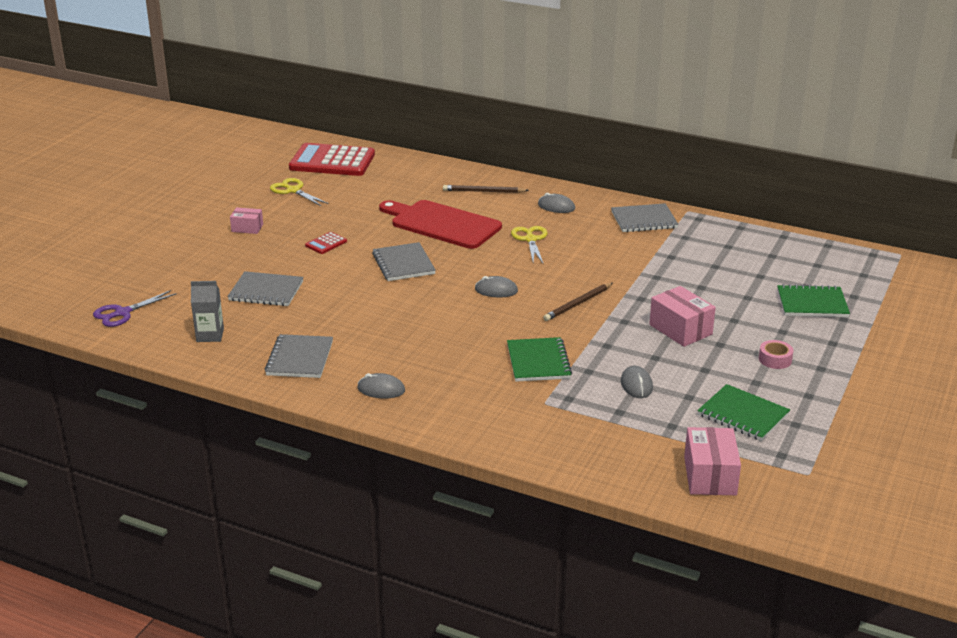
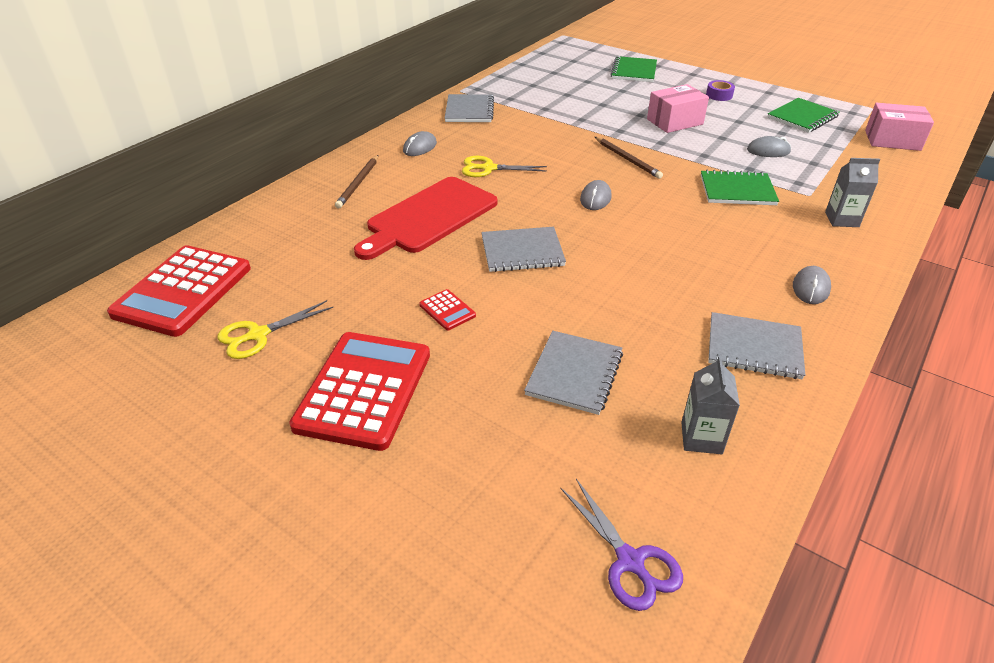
camera: 80 degrees left, 10 degrees up
pink box [230,207,263,234] -> red calculator [289,332,430,451]
pink tape [759,340,794,369] -> purple tape [706,80,735,101]
none -> grey carton [825,158,880,227]

